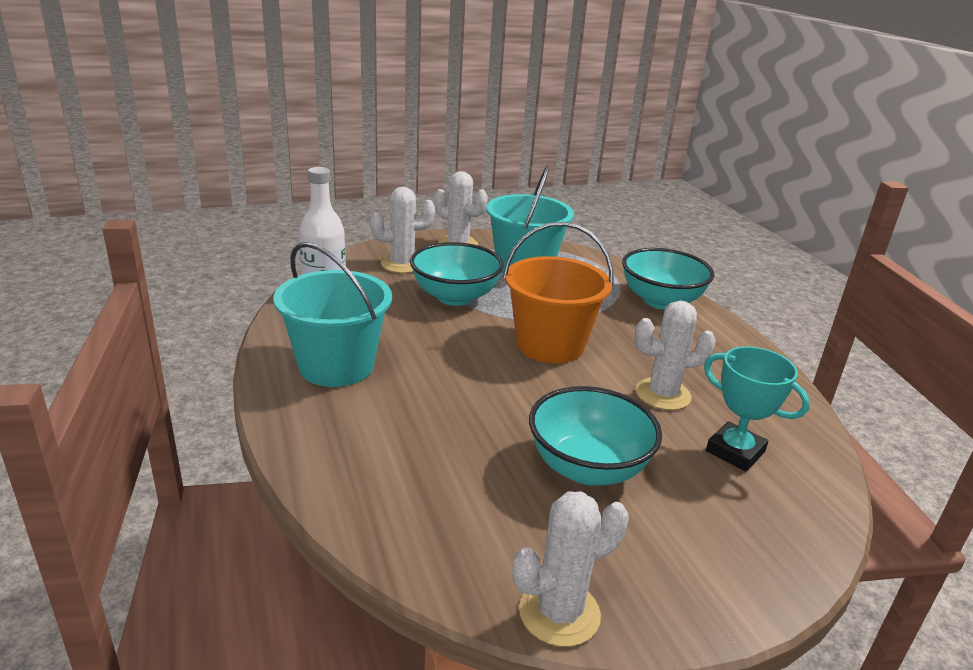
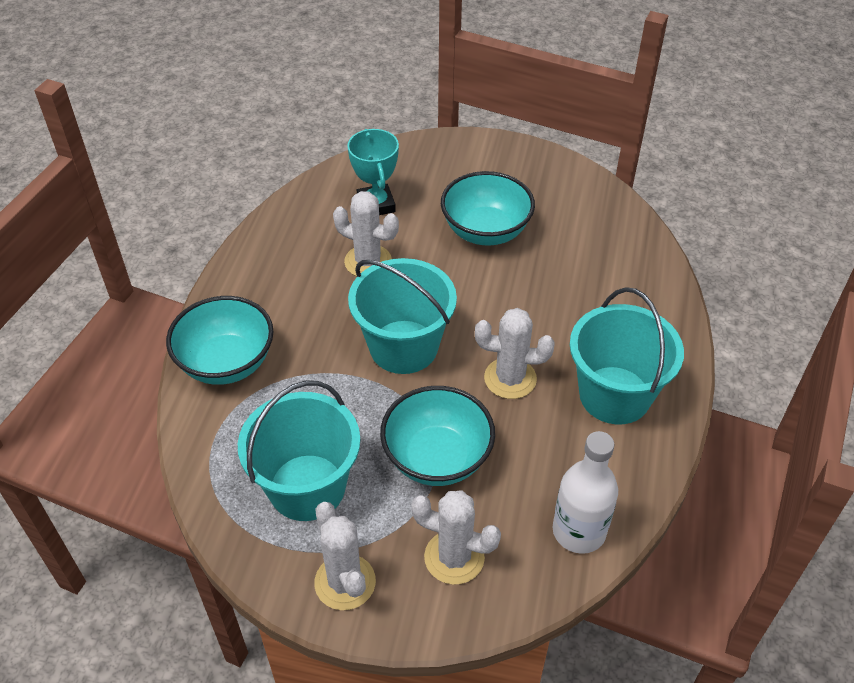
camera: 145 degrees left, 20 degrees up
orange bucket [503,222,613,363] -> turquoise bucket [348,258,457,374]
white cactus [512,492,628,647] -> white cactus moved to [475,308,555,399]

